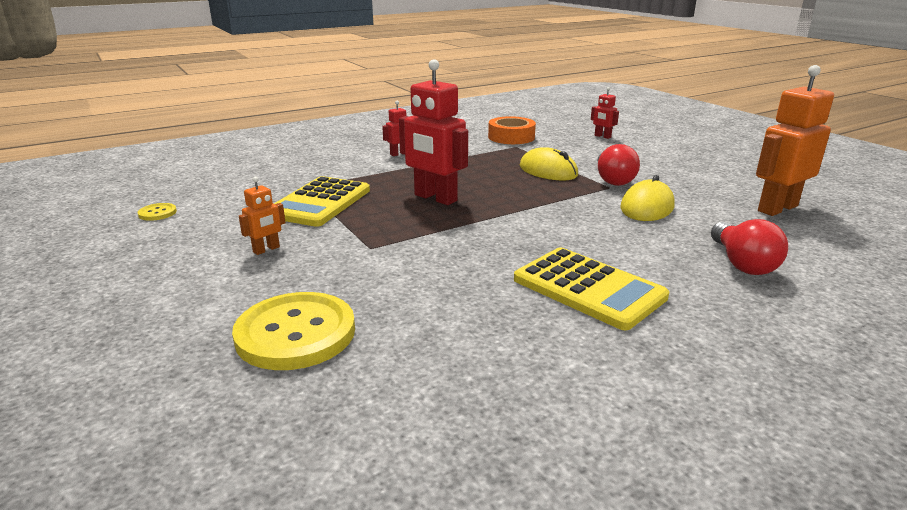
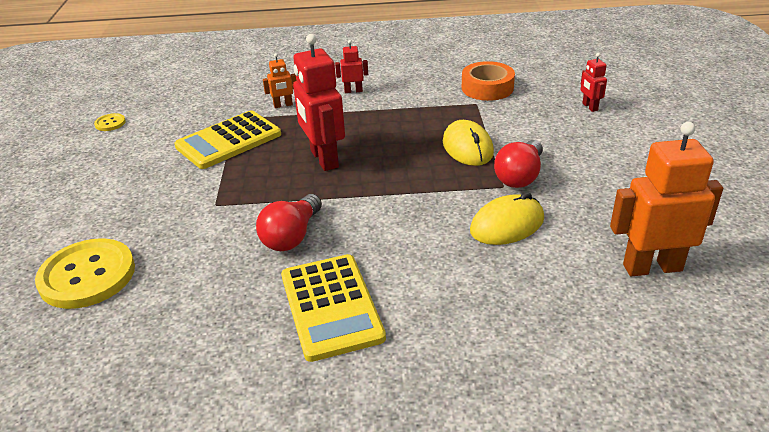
camera: 30 degrees right, 10 degrees up
orange robot [239,177,286,255] -> orange robot moved to [263,53,297,108]
red light bulb [711,219,788,275] -> red light bulb moved to [256,194,322,251]

